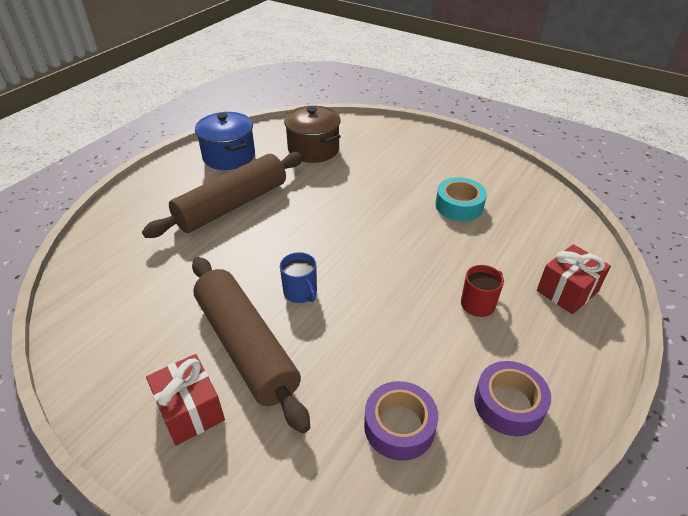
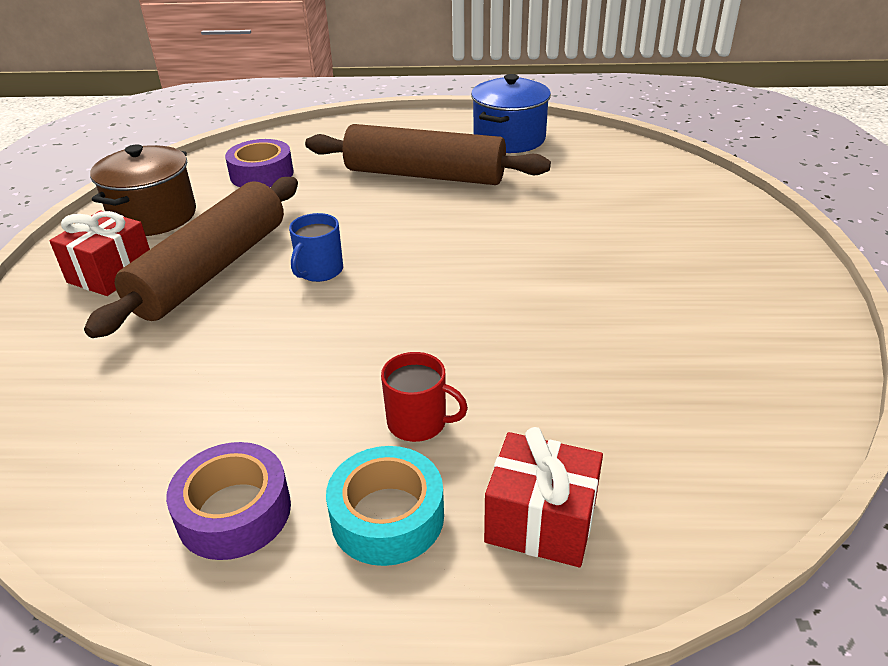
camera: 60 degrees right, 5 degrees down
brown pot [284,106,341,163] -> brown pot moved to [90,145,196,236]
purple tape [364,381,438,461] -> purple tape moved to [225,139,294,187]
turquoise tape [435,177,487,221] -> turquoise tape moved to [326,446,444,566]

